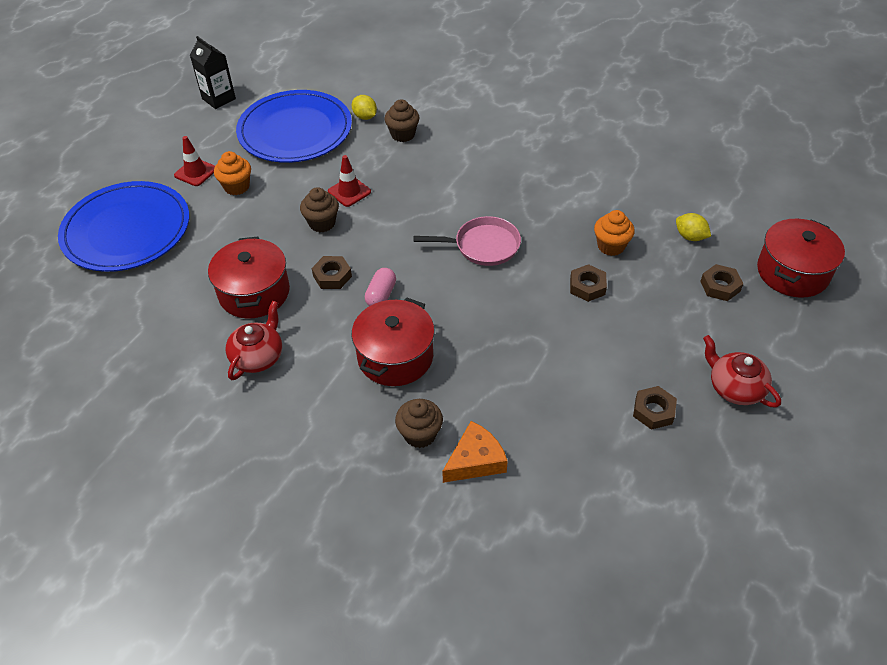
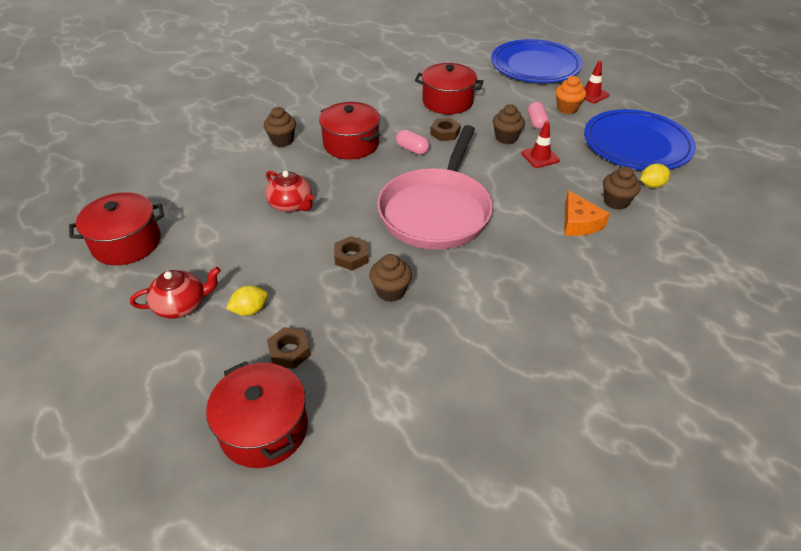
camera: 110 degrees right, 5 degrees down
black carton [190,36,236,109] -> none
red teapot [226,301,282,380] -> red teapot moved to [265,171,314,212]
pink pan [414,216,521,266] -> pink pan [377,125,493,250], size x1.88
orange cheese [442,421,508,483] -> orange cheese moved to [564,190,610,236]
orange cupcake [594,210,635,256] -> brown cupcake [369,254,412,302]
brown nut [633,386,677,430] -> none
yellow lemon [676,213,711,241] -> yellow lemon moved to [226,285,268,316]
none -> red pot [69,192,164,265]
none -> pink capsule [528,102,549,129]

